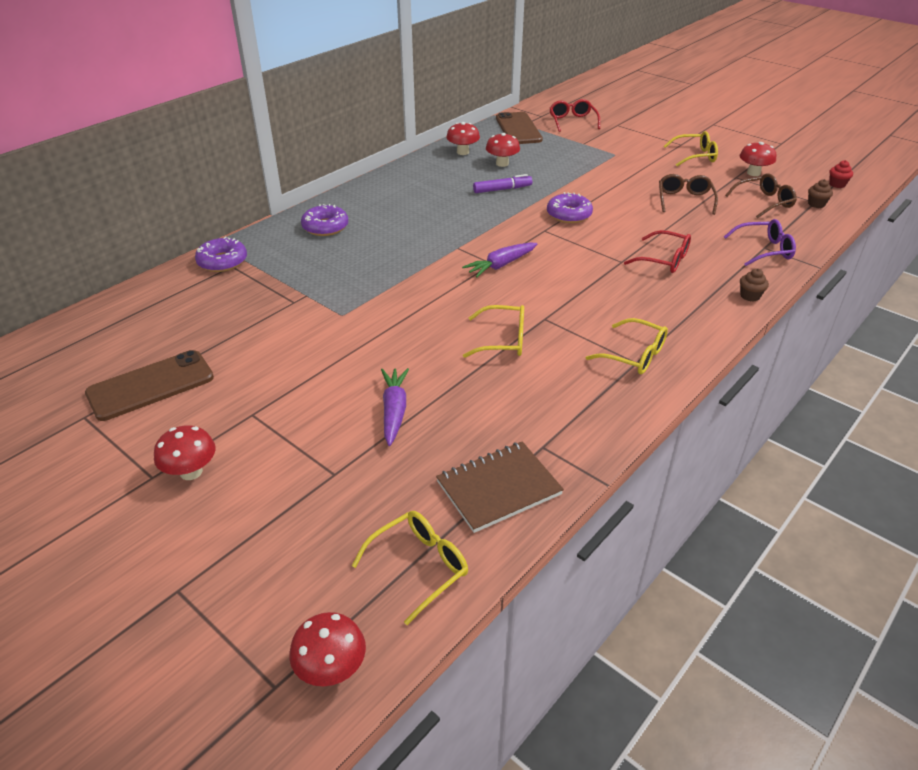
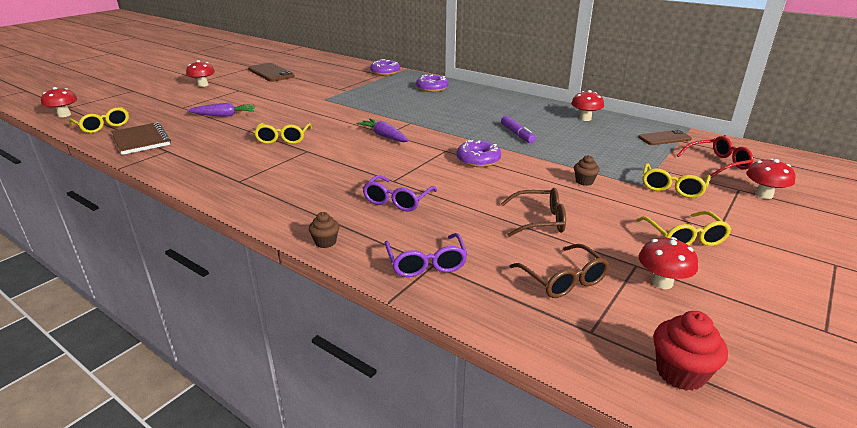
camera: 85 degrees right, 10 degrees down
red mushroom [486,133,520,167] -> red mushroom moved to [746,159,795,199]
brown phone [496,112,543,144] -> brown phone [638,130,692,145], size x0.63
yellow glasses [585,318,668,374] -> yellow glasses moved to [642,163,711,198]
red glasses [624,230,691,273] -> purple glasses [363,175,437,212]
brown cupcake [808,179,833,208] -> brown cupcake moved to [574,155,600,186]
red cupcake [829,160,853,188] -> red cupcake [653,311,728,391], size x1.61

